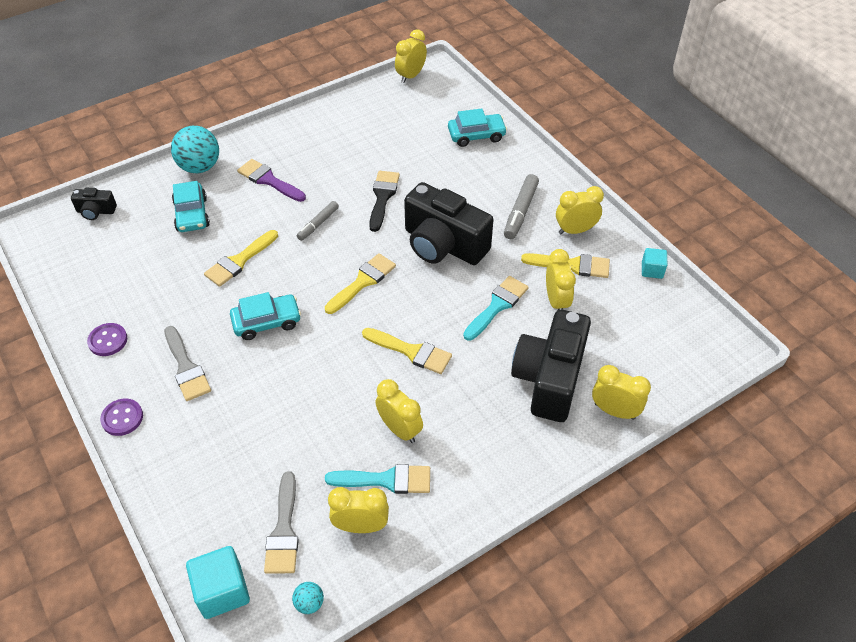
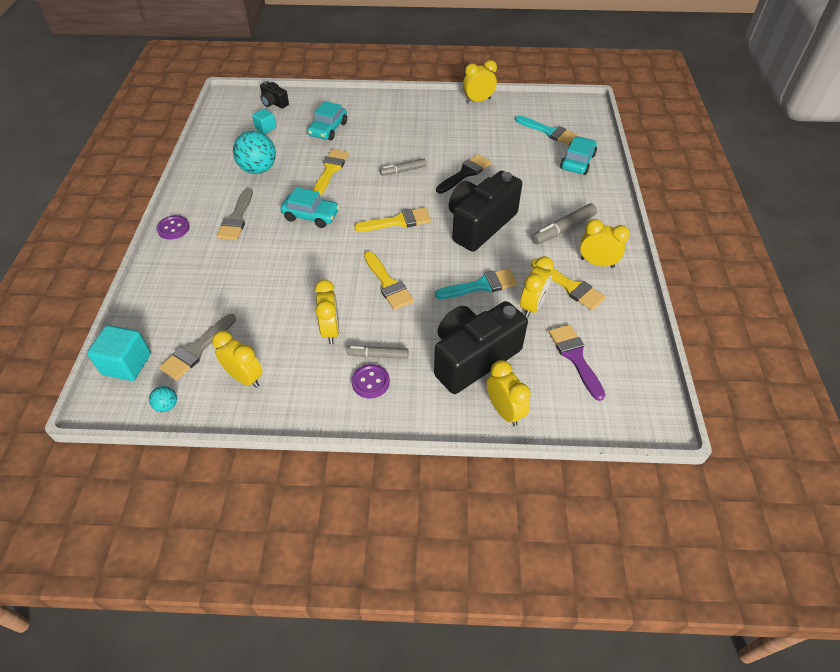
camera: 35 degrees right, 0 degrees up
purple button [87,323,127,356] -> purple button moved to [352,364,390,398]
turquoise ball [171,126,219,173] -> turquoise ball moved to [233,131,276,174]
yellow brush [204,230,278,287] -> yellow brush turned 120 degrees clockwise [313,149,349,195]
purple brush [237,159,306,202] -> purple brush moved to [549,325,605,401]
turquoise brush [325,464,430,494] -> turquoise brush moved to [515,115,578,145]
yellow clock [395,29,427,83] -> yellow clock moved to [463,60,497,103]
black camera [404,182,493,265] -> black camera turned 60 degrees clockwise [449,171,522,252]
turquoise car [448,108,507,147] -> turquoise car turned 90 degrees counterclockwise [560,136,597,175]
turquoise cube [642,248,667,279] -> turquoise cube moved to [252,109,276,134]
none -> grey marker [346,346,408,359]

